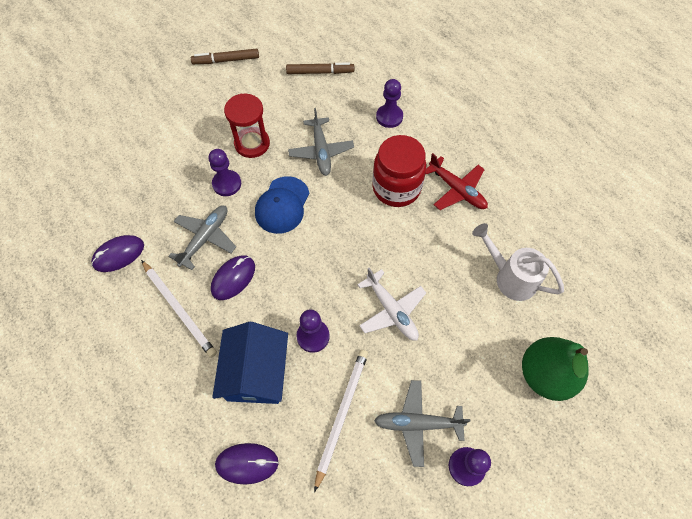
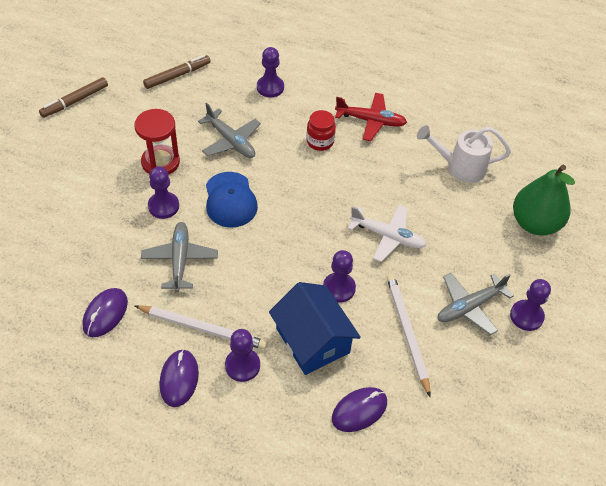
camera: 35 degrees left, 10 degrees down
purple mouse [211,255,255,300] -> purple mouse moved to [159,349,199,407]
red jar [372,135,426,207] -> red jar [306,110,336,151], size x0.57
none -> purple pawn [225,329,260,382]

